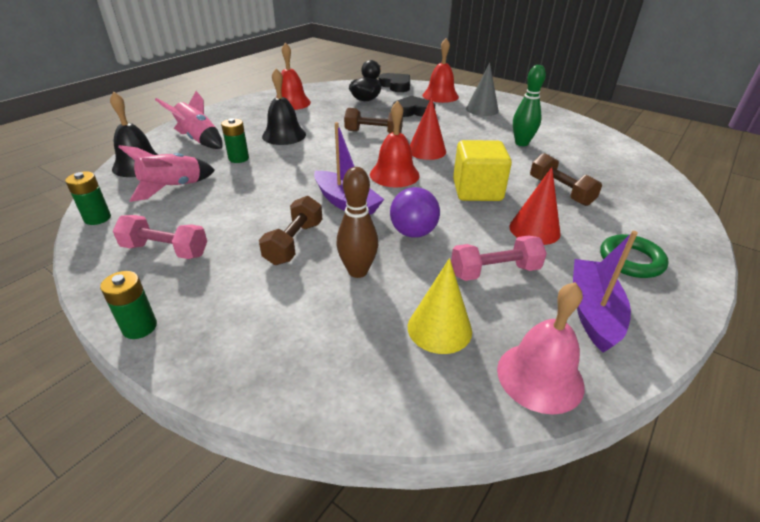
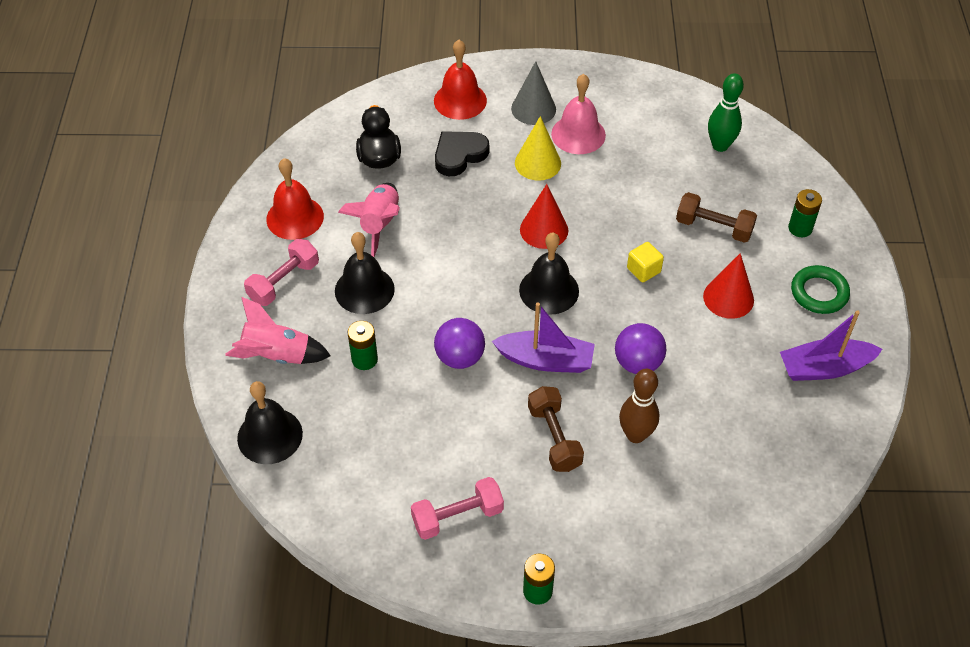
camera: 35 degrees left, 15 degrees up
green battery [65,171,111,225] -> green battery moved to [788,189,822,237]
pink rocket [118,145,215,202] -> pink rocket moved to [338,183,400,257]
brown dumbbell [344,108,403,133] -> none
red bell [370,101,420,187] -> black bell [519,232,579,315]
black heart [378,73,410,92] -> none
yellow cone [408,258,472,354] -> yellow cone moved to [515,116,561,181]
pink dumbbell [451,236,547,281] -> pink dumbbell moved to [244,239,319,306]
yellow cube [453,140,512,201] -> yellow cube [627,242,664,283], size x0.51
pink bell [497,282,585,414] -> pink bell moved to [551,74,606,154]
green bowling pin [513,65,546,146] -> green bowling pin moved to [708,73,744,152]
purple boat [573,231,638,353] -> purple boat turned 75 degrees counterclockwise [780,310,882,381]
none -> purple ball [434,318,485,369]

